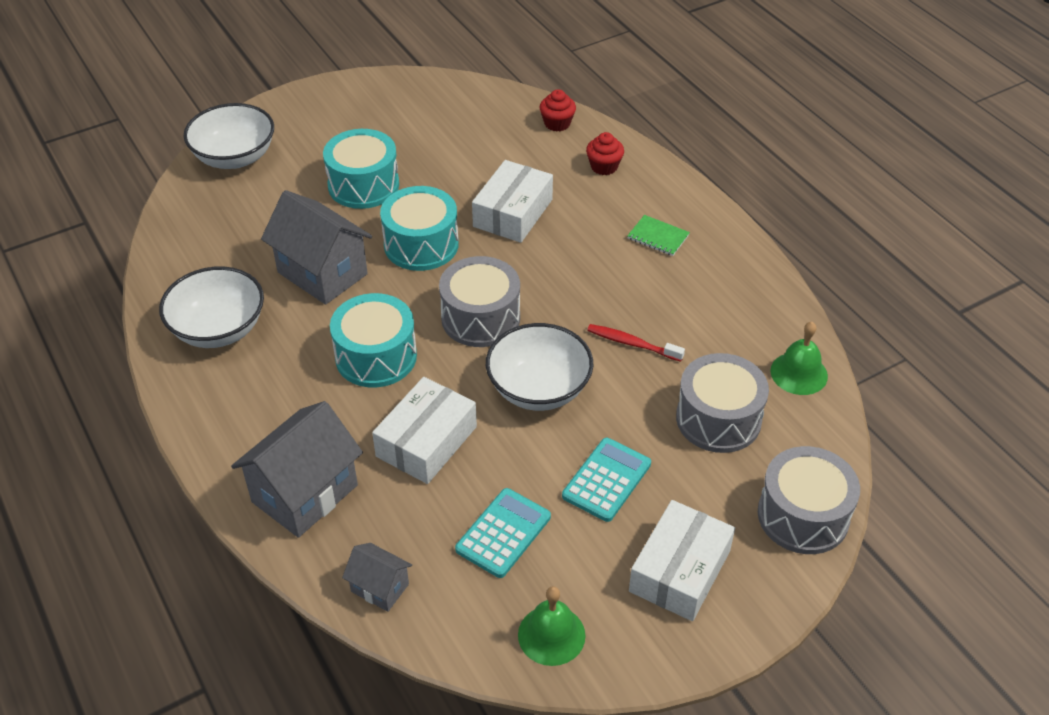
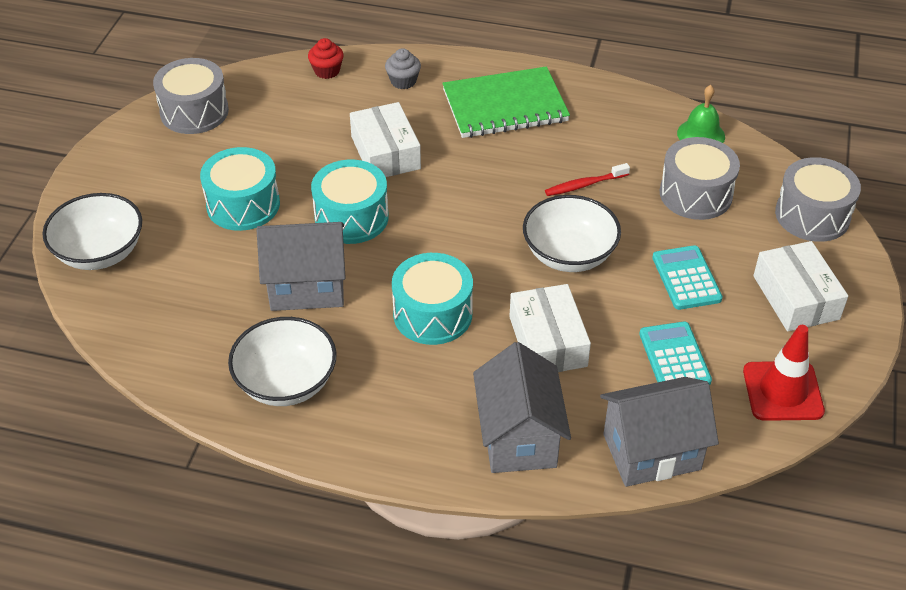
camera: 45 degrees left, 0 degrees up
grey house [342,543,412,612] -> grey house [600,377,719,487], size x1.94
grey drum [439,256,520,347] -> grey drum moved to [153,58,229,134]
green bell [518,586,586,666] -> red traffic cone [743,325,825,421]
red cupcake [586,132,624,175] -> grey cupcake [385,48,421,89]
green notebook [627,215,690,256] -> green notebook [442,66,570,138], size x2.36

